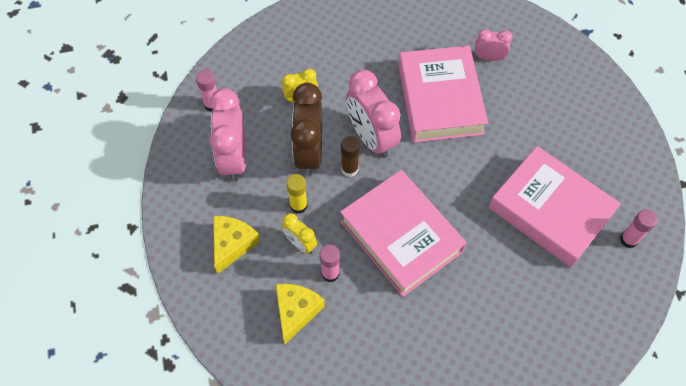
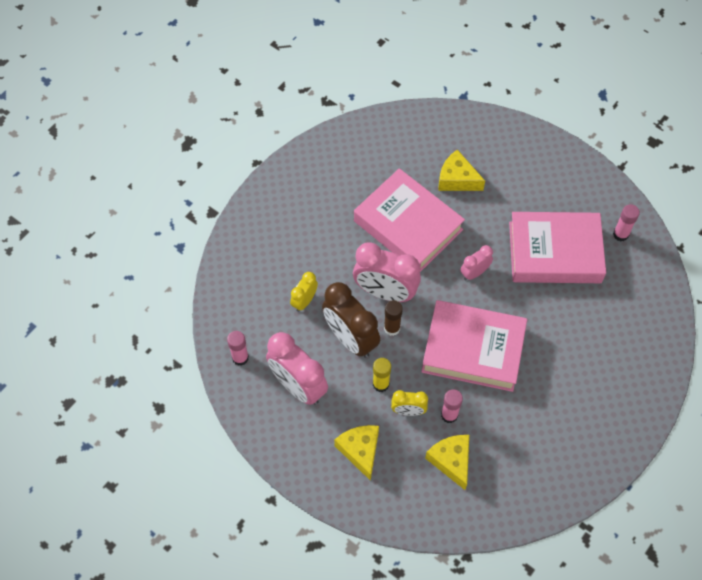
camera: 40 degrees left, 0 degrees up
pink clock [475,29,512,61] -> pink clock moved to [461,245,493,280]
none -> yellow cheese [438,149,485,191]

